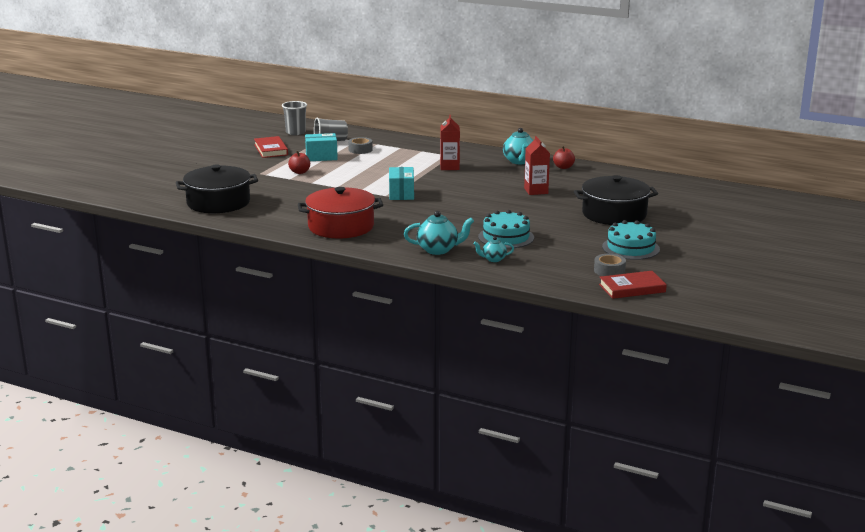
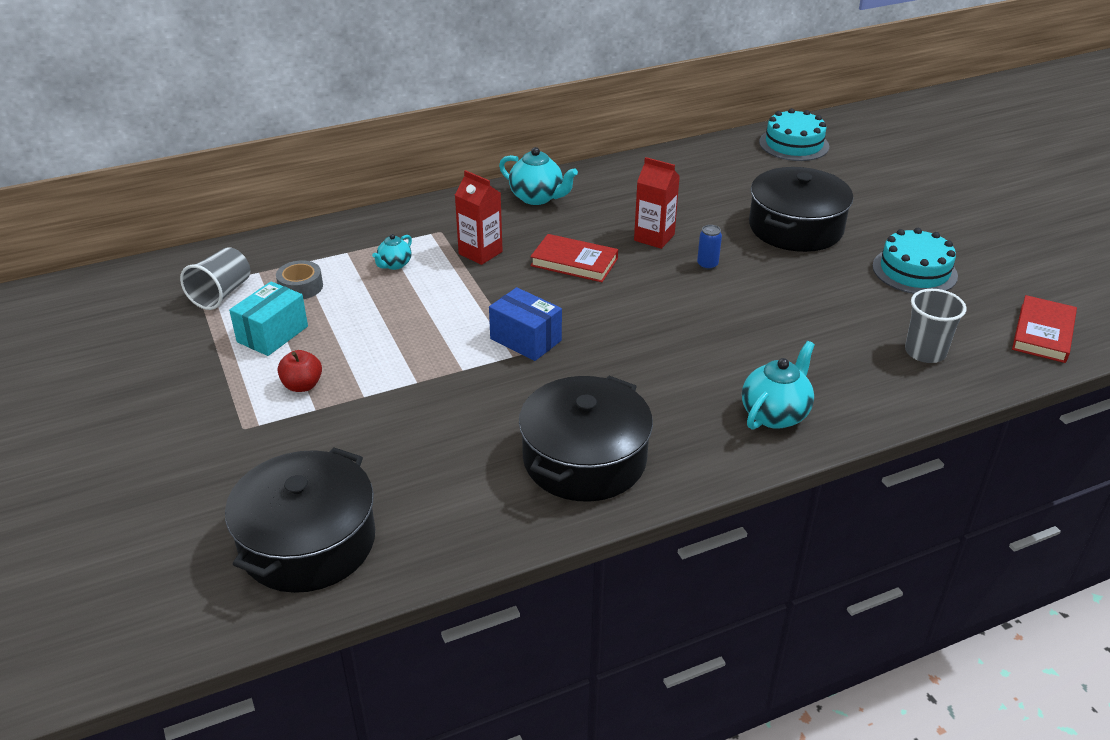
camera: 50 degrees left, 15 degrees up
red book [254,136,288,158] -> red book moved to [530,234,618,282]
grey cup [282,101,307,135] -> grey cup moved to [905,289,967,363]
red pot [298,187,383,239] -> black pot [519,376,653,502]
turquoise box [389,167,414,200] -> blue box [489,287,562,361]
turquoise teapot [473,236,514,262] -> turquoise teapot moved to [372,234,412,270]
turquoise cake [478,210,534,249] -> turquoise cake moved to [759,108,829,161]
red apple [553,146,575,169] -> none
grey tape [594,254,626,276] -> none
none -> blue can [697,225,722,270]

